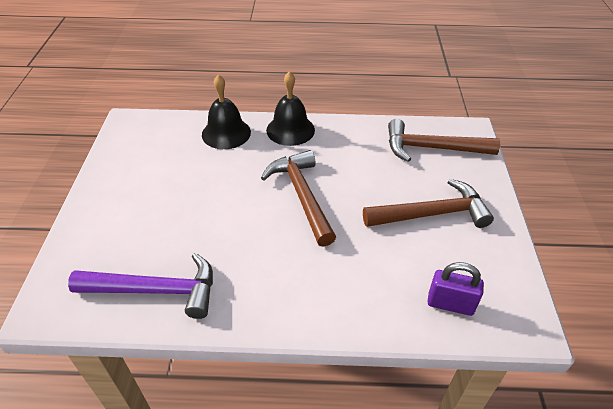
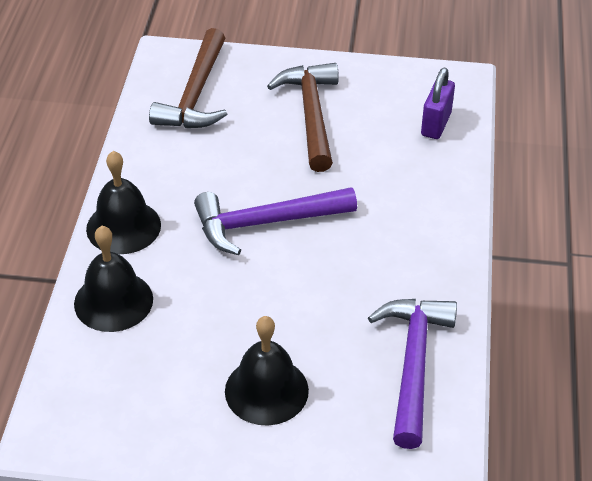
camera: 85 degrees left, 0 degrees up
brown hammer [261,150,336,247] -> purple hammer [194,187,357,255]
none -> black bell [225,316,309,425]

